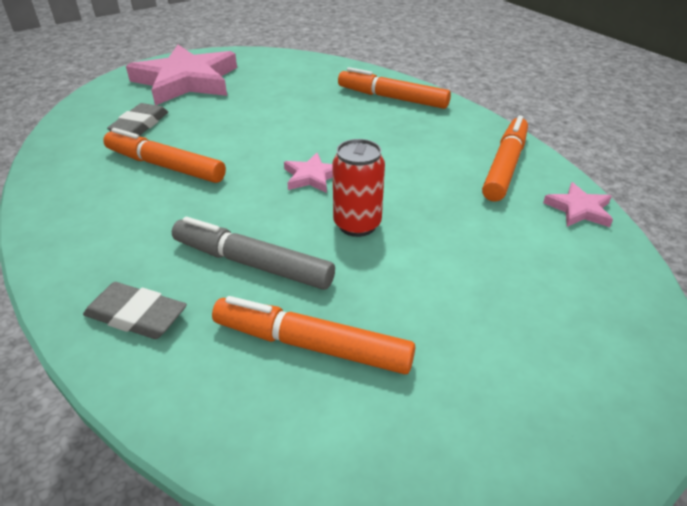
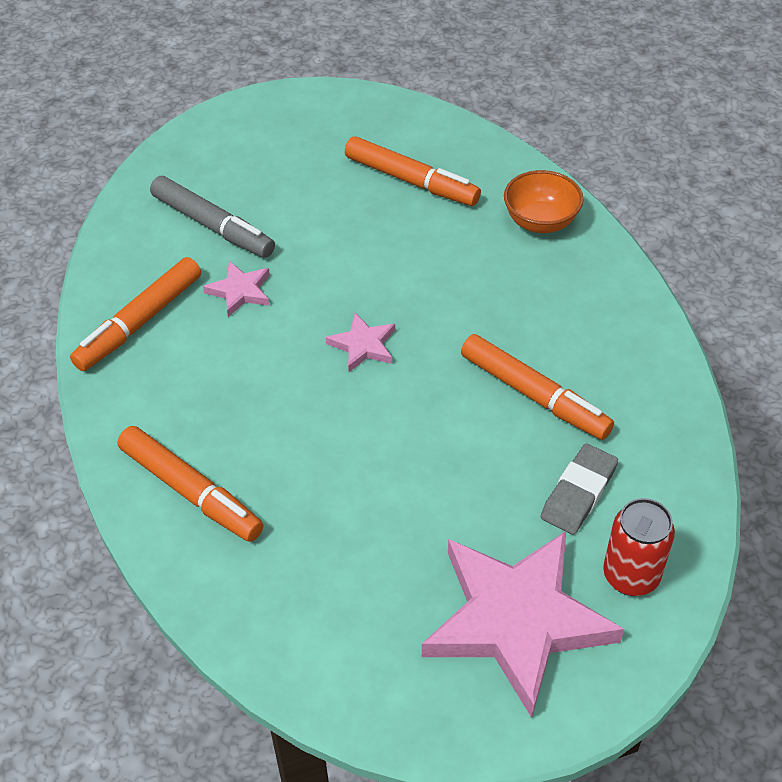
camera: 165 degrees left, 10 degrees up
grey eraser [83,282,187,339] -> orange bowl [504,170,584,233]
grey marker [172,217,335,290] -> grey marker moved to [150,176,275,258]
red can [332,139,385,237] -> red can moved to [603,498,675,596]
pink star [543,182,613,227] -> pink star moved to [203,261,270,317]

